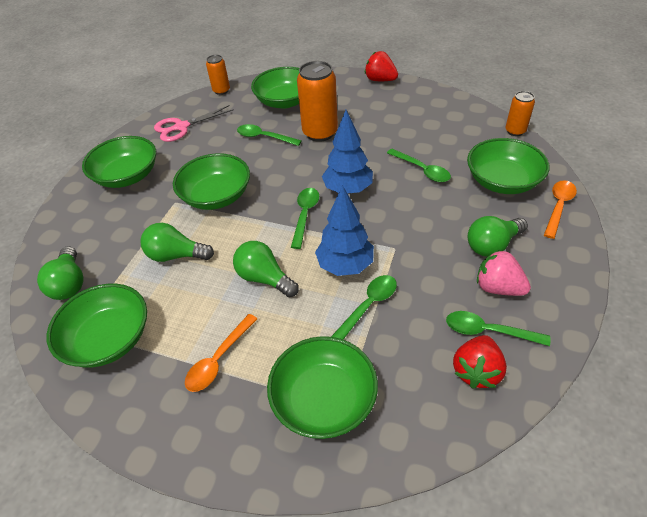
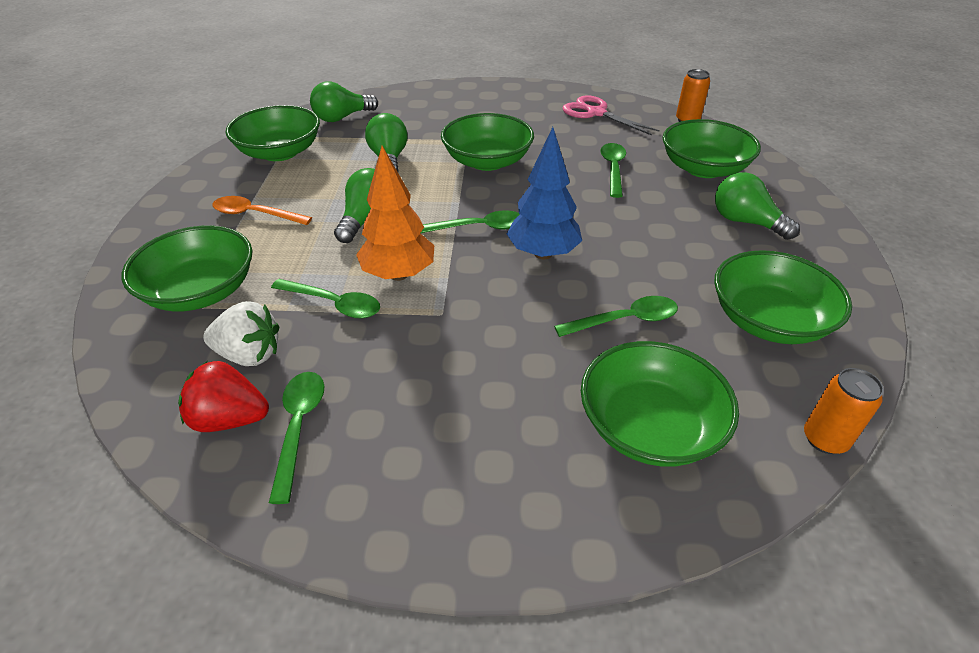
camera: 70 degrees right, 5 degrees down
green bowl [82,136,156,188] -> green bowl moved to [714,250,852,344]
orange can [297,61,338,142] -> none
blue tree [315,185,374,276] -> orange tree [356,146,434,281]
red strawberry [365,51,398,81] -> none
green spoon [387,149,451,182] -> green spoon turned 135 degrees counterclockwise [554,296,678,337]
green light bulb [467,216,528,257] -> green light bulb moved to [715,172,800,240]
pink strawberry [477,249,531,296] -> none
orange spoon [544,180,577,239] -> none
none -> white strawberry [203,301,279,366]

